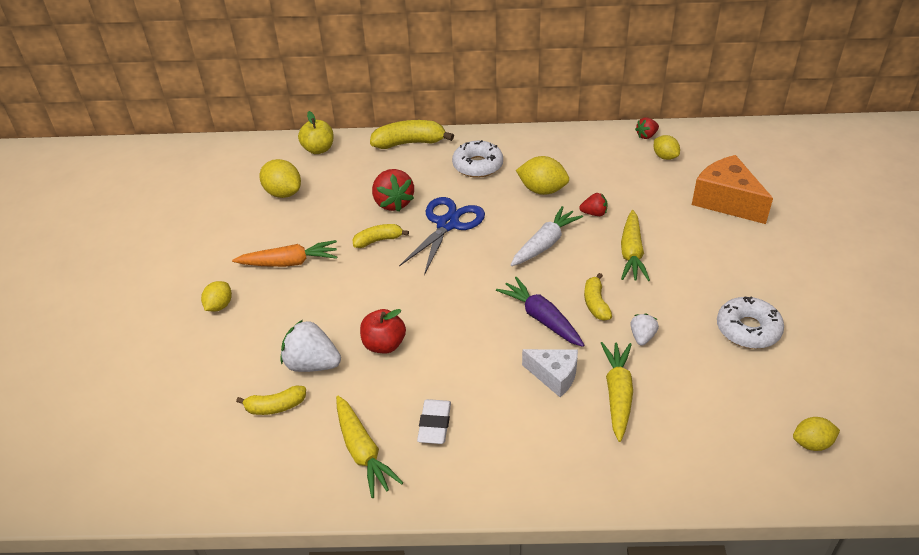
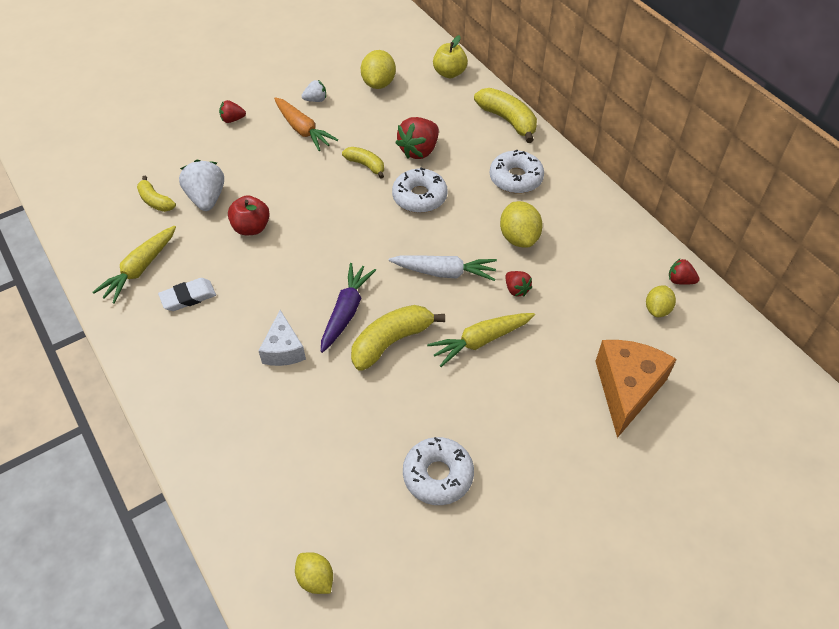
camera: 55 degrees right, 10 degrees up
yellow lemon [201,281,232,312] -> red strawberry [219,100,246,123]
blue scissors [399,197,485,275] -> white donut [392,167,448,213]
yellow banana [584,273,612,320] -> yellow banana [351,305,445,371], size x1.65
yellow carrot [601,342,633,442] -> none
white strawberry [630,314,659,346] -> white strawberry moved to [302,80,326,102]

